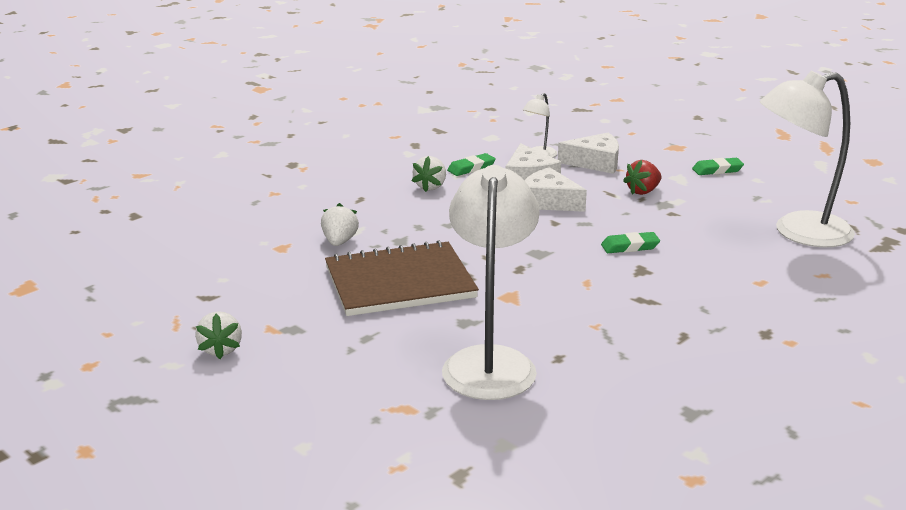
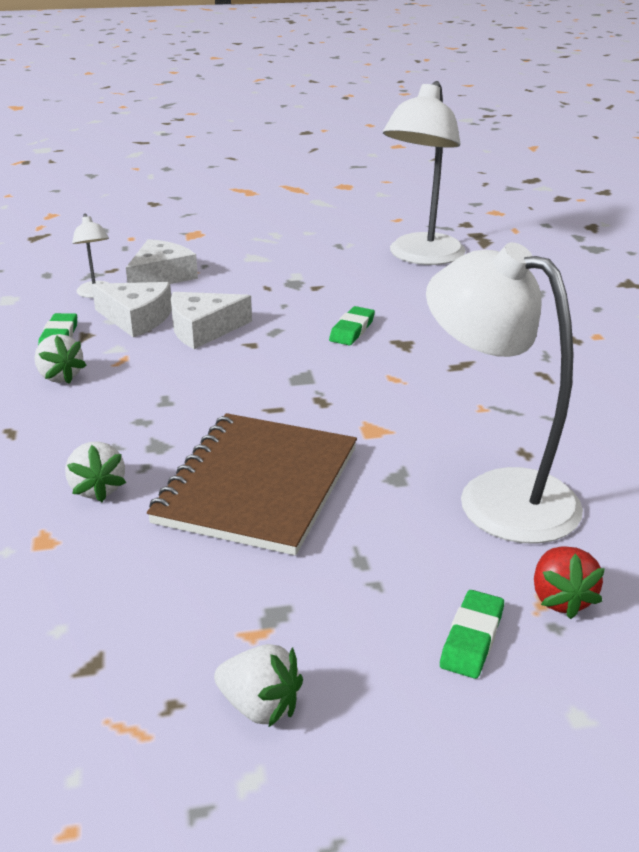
camera: 55 degrees left, 5 degrees up
white strawberry [321,203,359,246] -> white strawberry turned 150 degrees counterclockwise [65,441,126,502]
red strawberry [623,160,662,195] -> red strawberry moved to [534,546,605,619]
green eraser [692,158,744,175] -> green eraser moved to [440,590,504,679]

